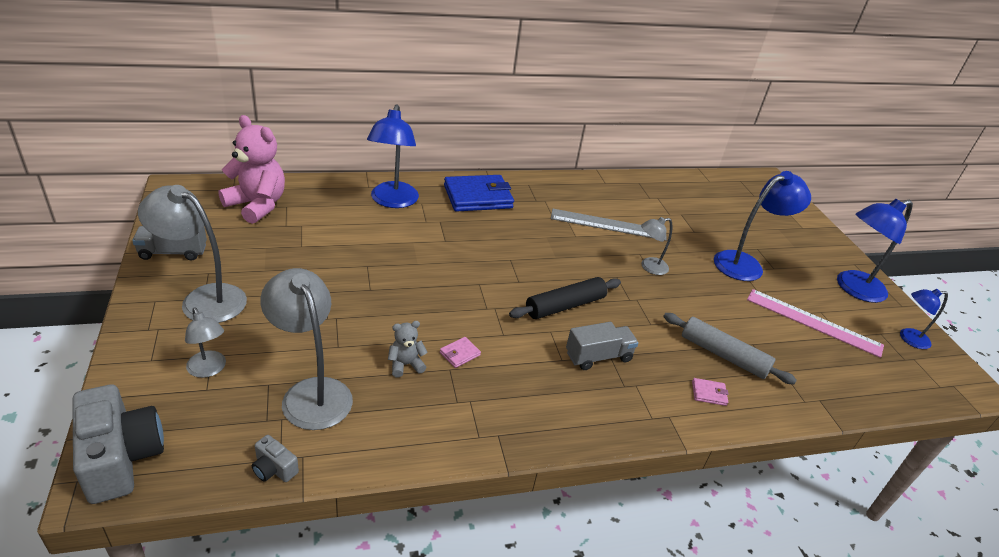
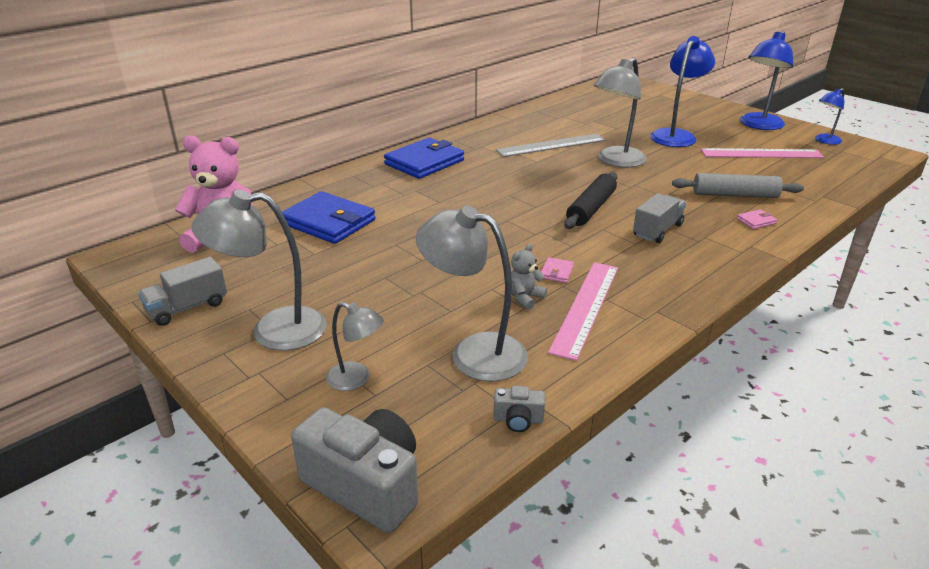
camera: 25 degrees left, 5 degrees down
blue lamp [367,105,419,208] -> none
grey lamp [641,217,672,275] -> grey lamp [594,58,647,168], size x1.80
none -> blue wallet [282,191,375,244]
none -> pink ruler [548,262,618,361]

